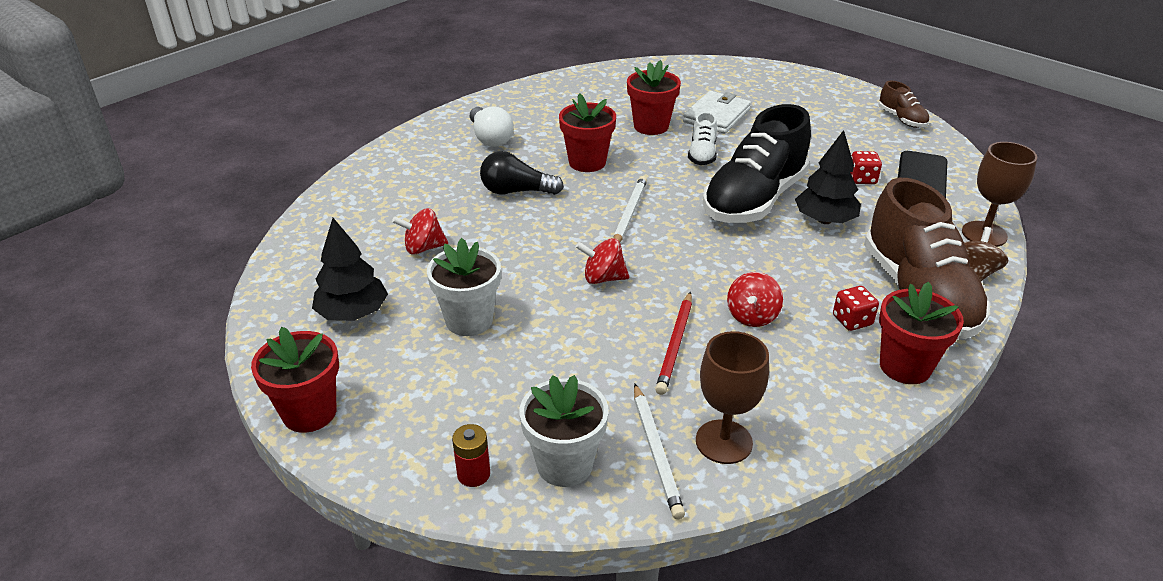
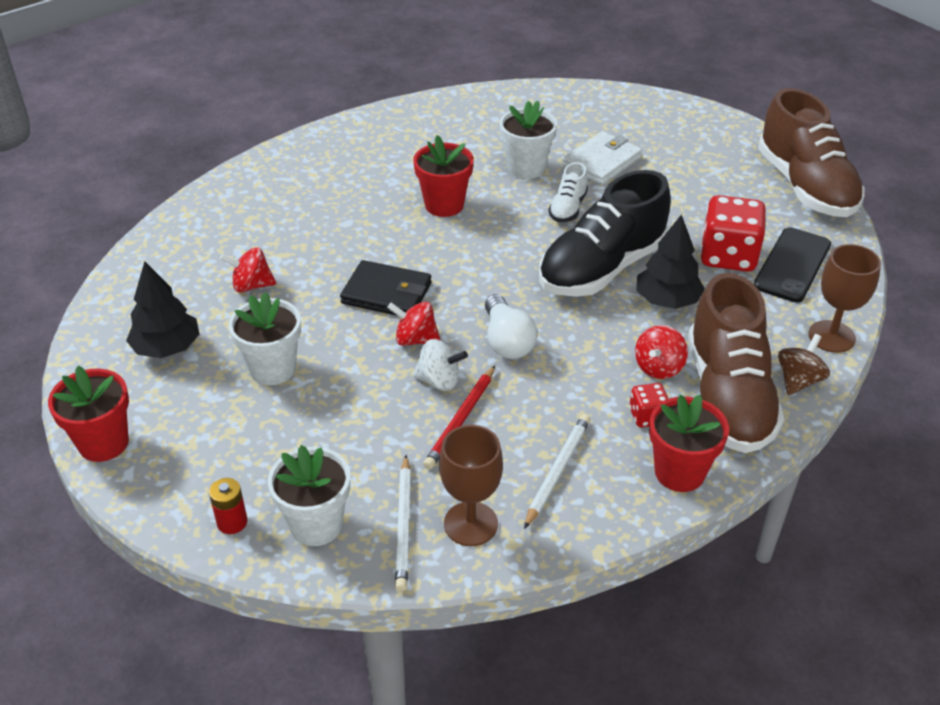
camera: 10 degrees right, 5 degrees up
white light bulb [470,106,514,147] -> white light bulb moved to [485,294,537,359]
black light bulb [480,151,564,195] -> none
white pencil [613,176,647,242] -> white pencil moved to [524,414,590,529]
red flower pot [627,60,681,135] -> white flower pot [500,101,557,179]
red spinning top [727,272,783,327] -> red spinning top moved to [635,325,688,379]
red dice [850,151,882,184] -> red dice [700,195,766,272], size x2.00
brown shoe [878,80,930,128] -> brown shoe [758,88,865,217], size x2.18
none -> black wallet [340,260,431,316]
none -> white spinning top [413,339,468,391]

